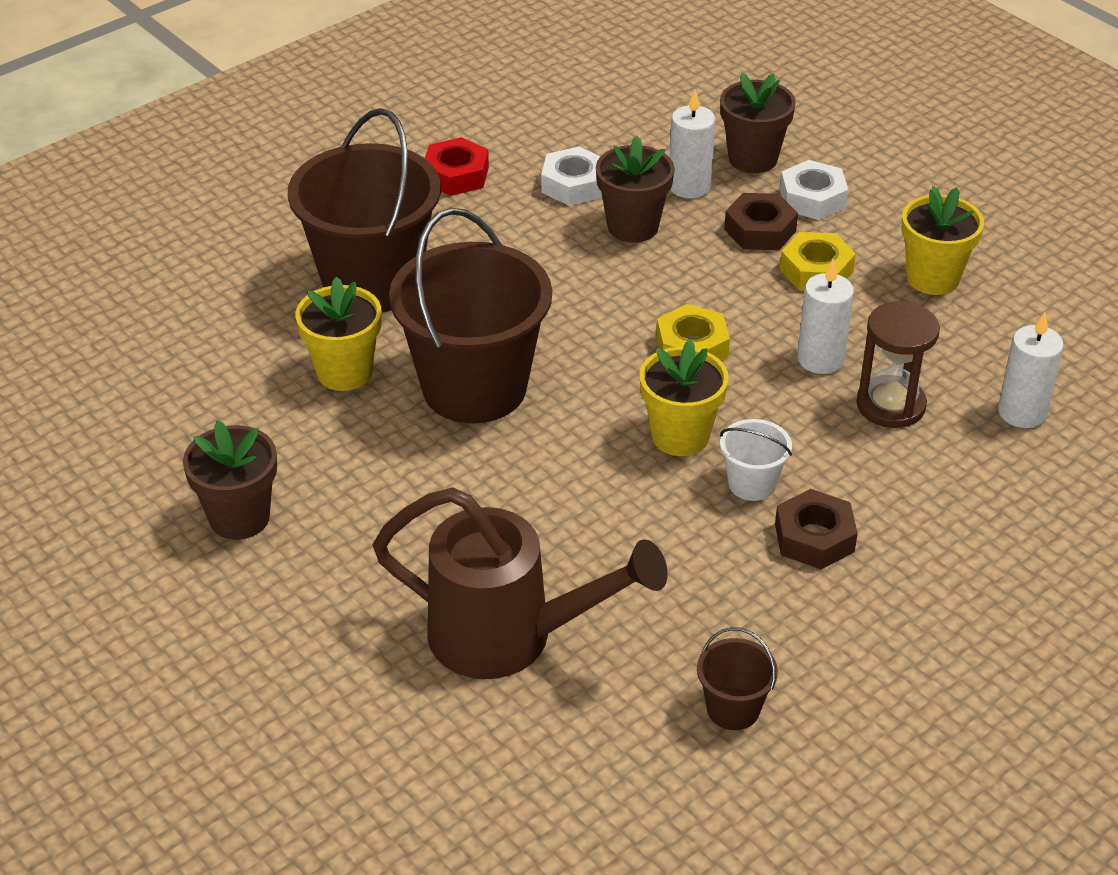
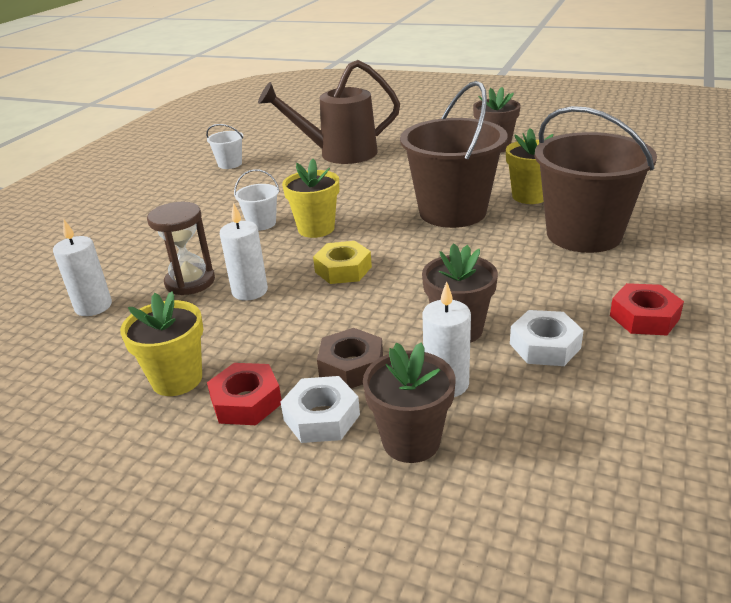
camera: 155 degrees right, 10 degrees down
brown bucket [697,627,778,730] -> white bucket [206,124,243,169]
brown nut [775,489,858,569] -> none
yellow nut [780,232,856,290] -> none
none -> red nut [207,363,282,425]

